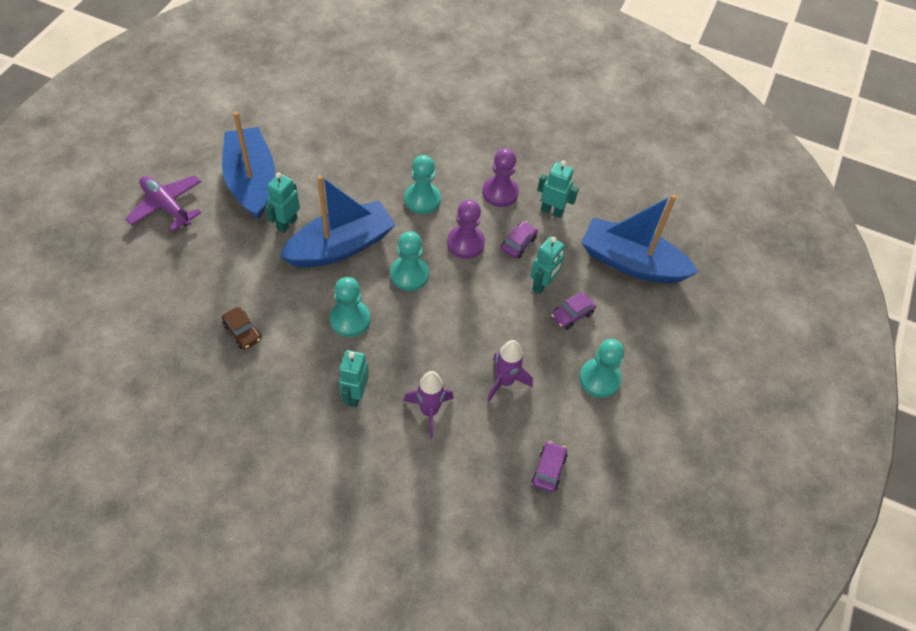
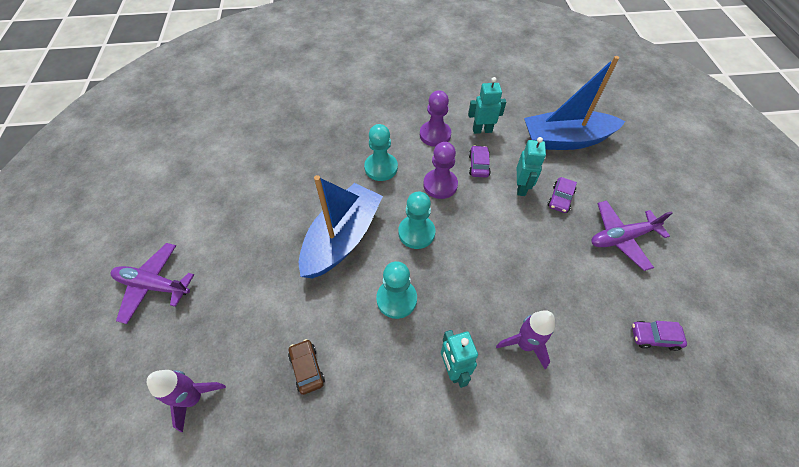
camera: 25 degrees left, 0 degrees up
blue boat [222,111,275,220] -> none
brown car [222,307,262,349] -> brown car turned 135 degrees counterclockwise [288,339,325,395]
turquoise robot [265,172,300,233] -> none
purple rocket [487,340,533,402] -> purple rocket moved to [147,370,226,432]
purple car [532,441,568,492] -> purple car turned 75 degrees counterclockwise [632,321,687,351]
turquoise pawn [579,339,624,398] -> purple plane [591,200,673,271]

